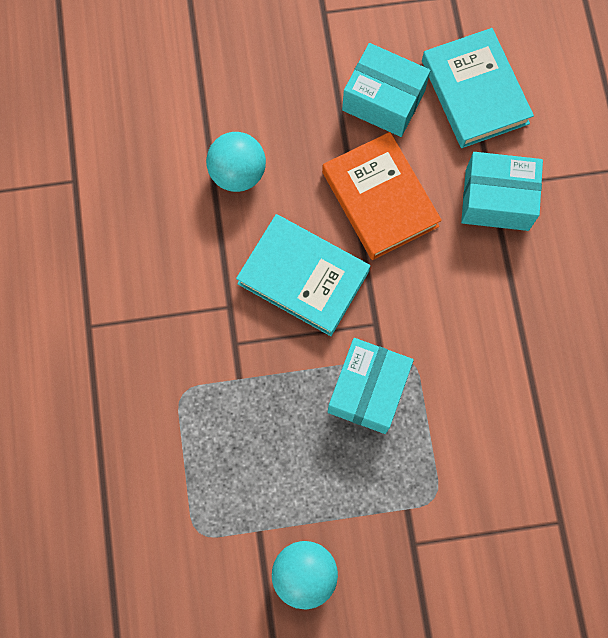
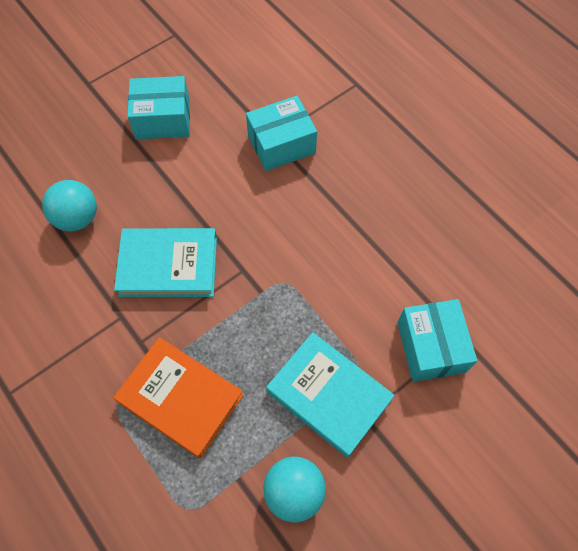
camera: 30 degrees left, 10 degrees down
orange book [322,132,442,260] -> orange book moved to [113,337,243,459]
turquoise box [328,338,414,434] -> turquoise box moved to [397,299,477,382]
turquoise book [422,28,534,148] -> turquoise book moved to [266,332,395,458]

